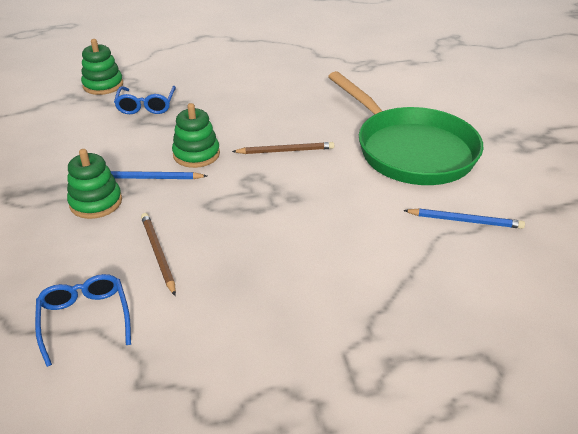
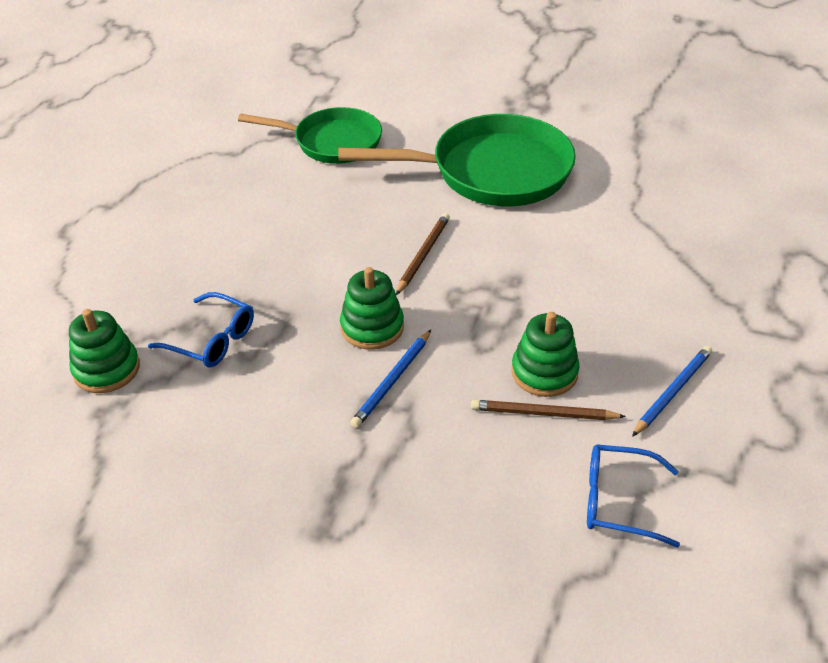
camera: 60 degrees left, 5 degrees up
green stacking toy [67,149,122,219] -> green stacking toy moved to [511,312,580,397]
blue pencil [403,209,525,229] -> blue pencil moved to [632,346,712,437]
none -> green pan [238,107,382,164]

